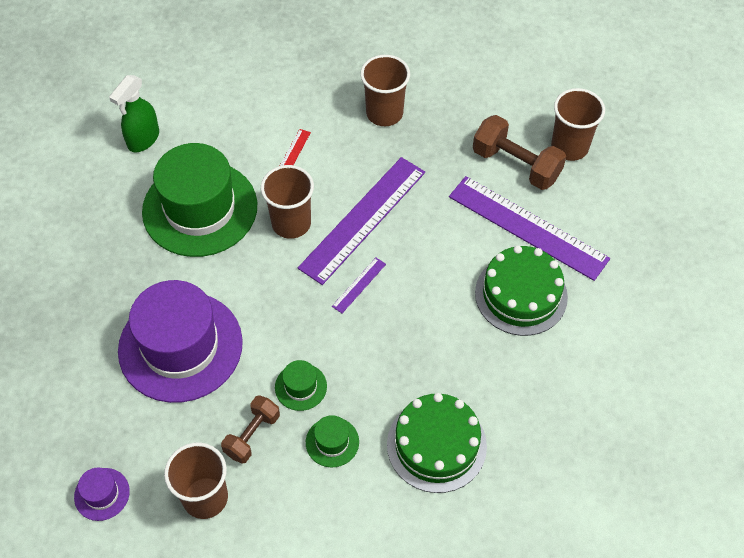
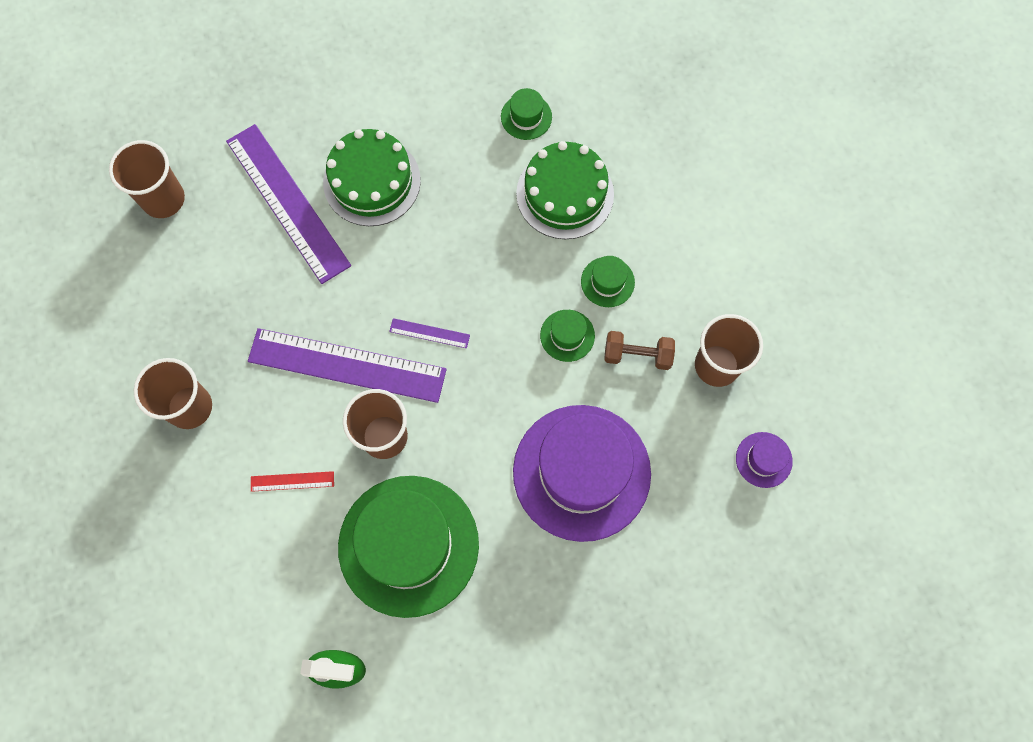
camera: 115 degrees left, 15 degrees up
purple ruler [449,176,610,281] -> purple ruler turned 45 degrees counterclockwise [226,124,351,284]
brown dumbbell [473,115,566,190] -> none
none -> green hat [501,88,552,140]

